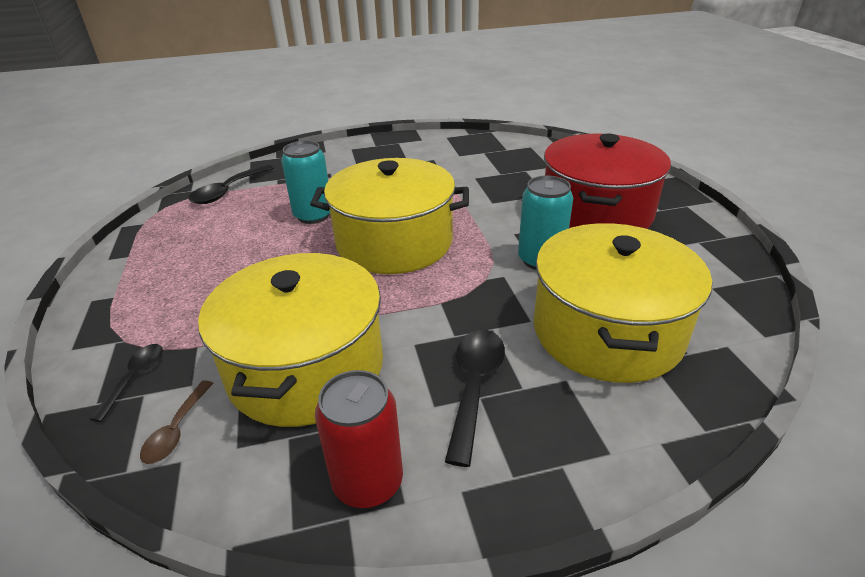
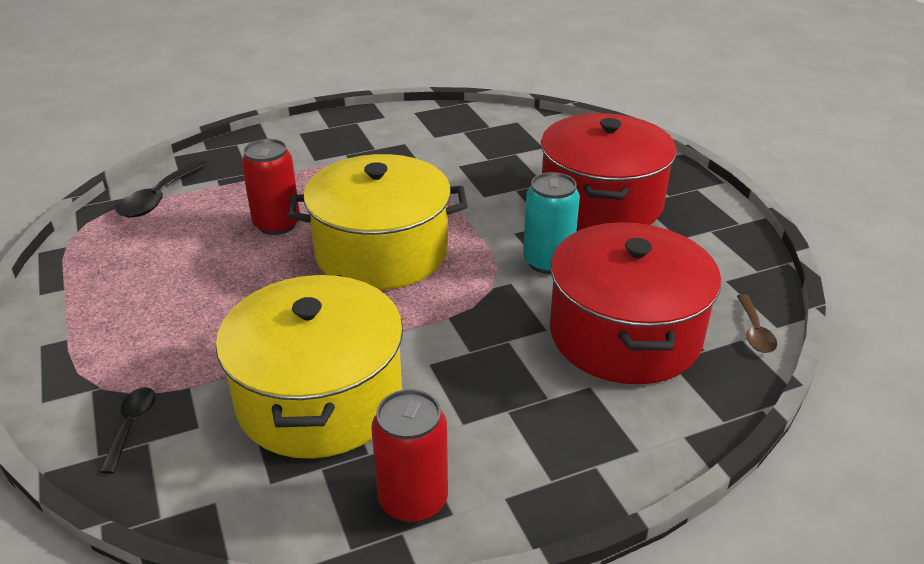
camera: 10 degrees left, 0 degrees up
brown spoon [140,380,213,464] -> brown spoon moved to [737,294,777,353]
turquoise can [281,141,330,224] -> red can [242,139,300,235]
black spoon [445,330,505,467] -> none
yellow pot [533,223,712,383] -> red pot [550,222,721,384]

